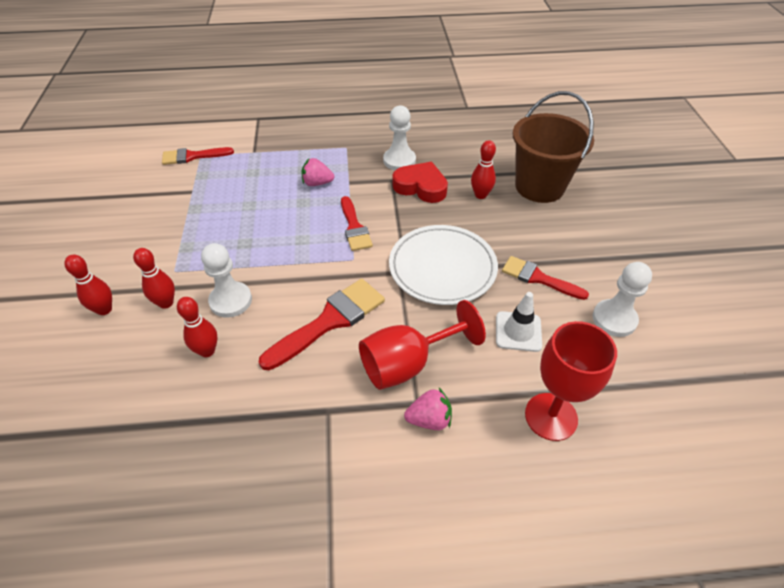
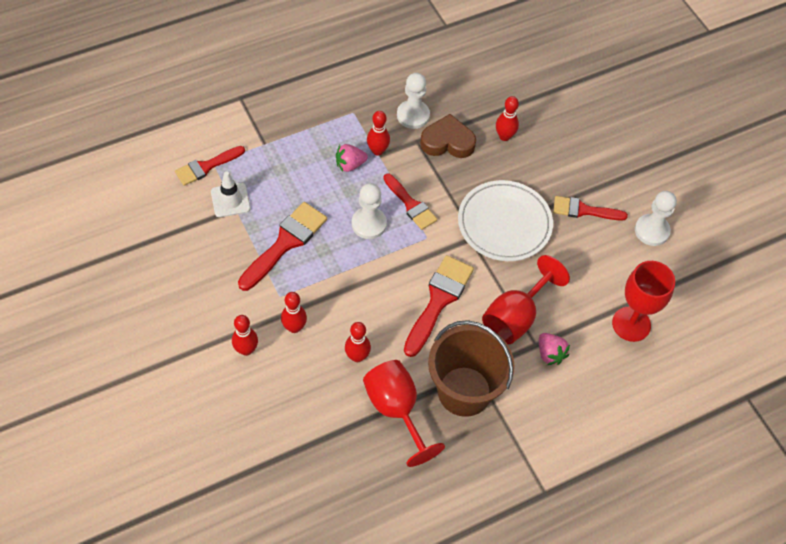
camera: 25 degrees left, 10 degrees up
white pawn [201,243,252,318] -> white pawn moved to [352,183,387,239]
red heart [393,162,448,203] -> brown heart [420,114,476,158]
pink strawberry [404,388,452,430] -> pink strawberry turned 90 degrees clockwise [539,333,570,365]
white traffic cone [496,292,542,352] -> white traffic cone moved to [211,171,251,217]
brown bucket [513,91,594,203] -> brown bucket moved to [428,320,514,417]
none -> red brush [238,202,327,291]
none -> red goblet [363,360,445,467]
none -> red bowling pin [367,111,390,156]

